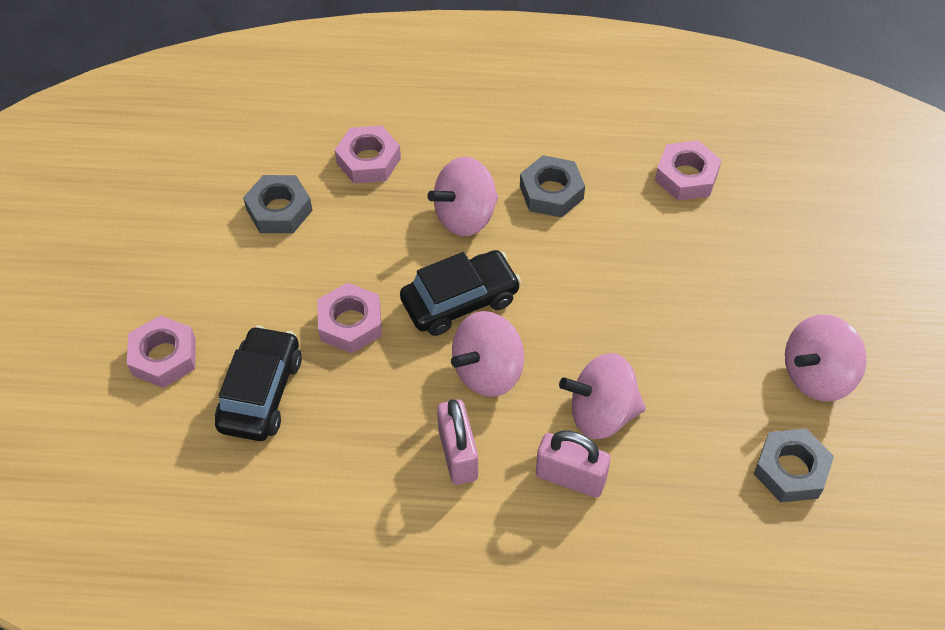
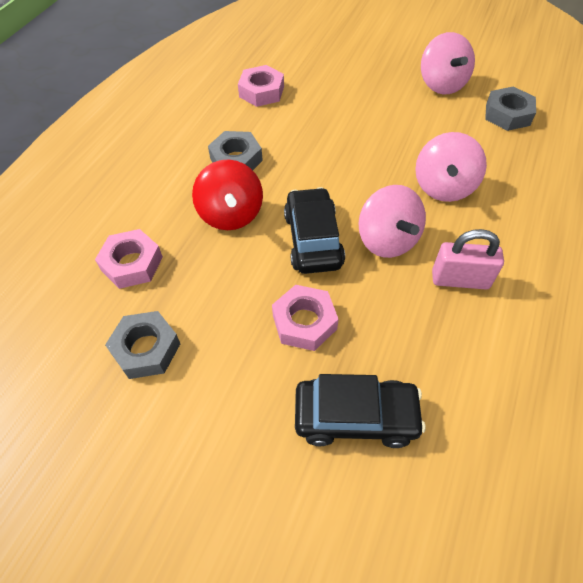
camera: 70 degrees left, 0 degrees up
pink nut [127,315,196,388] -> none
black car [215,326,302,441] -> black car turned 150 degrees clockwise [295,374,426,448]
pink spinning top [427,157,498,237] -> red spinning top [192,160,263,230]
pink padlock [536,430,611,498] -> none

